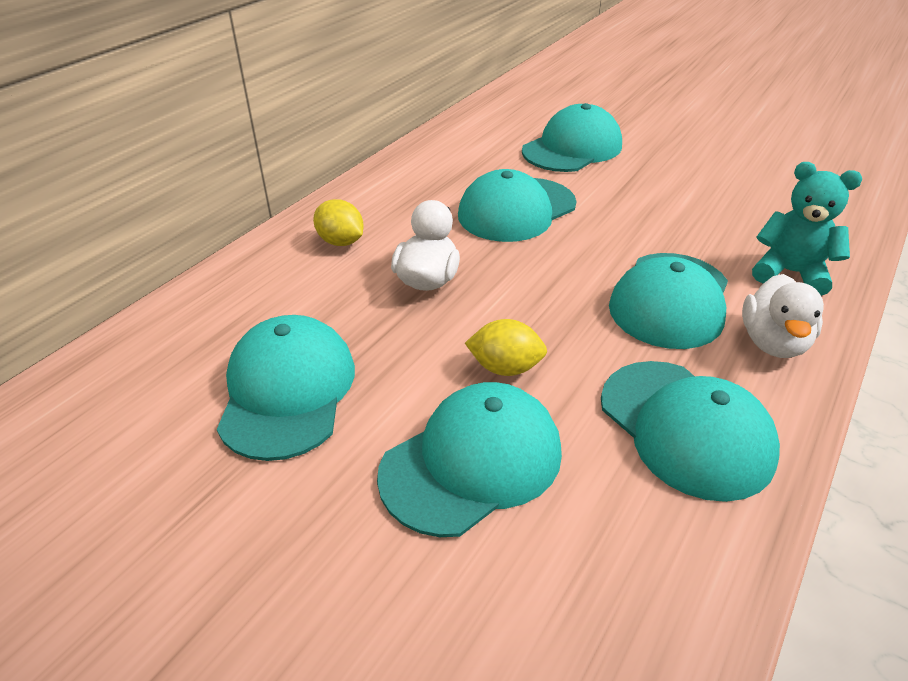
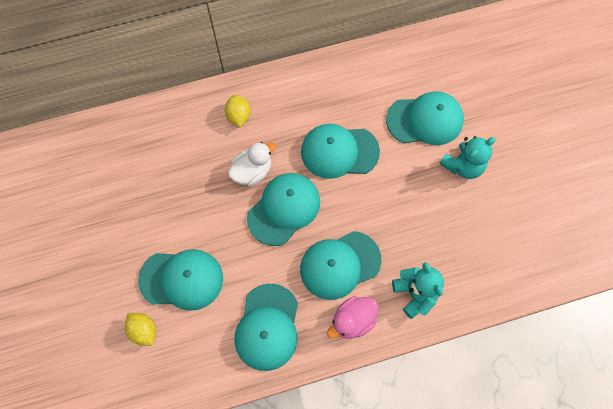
camera: 40 degrees right, 30 degrees up
turquoise cap [217,315,355,461] -> turquoise cap moved to [247,173,320,246]
yellow lemon [465,319,547,376] -> yellow lemon moved to [125,313,156,346]
white duck [742,274,824,358] -> pink duck [327,296,378,339]
none -> turquoise teddy bear [440,136,496,179]

